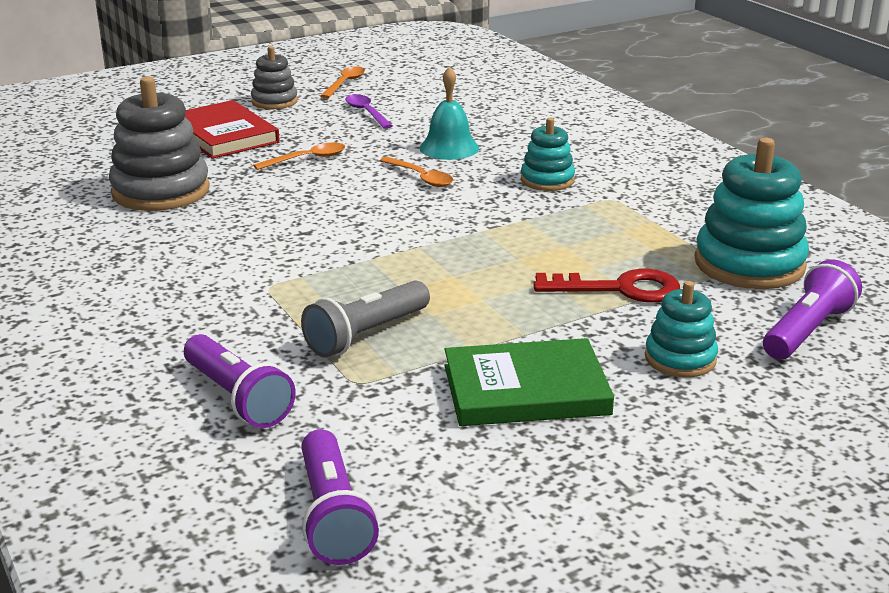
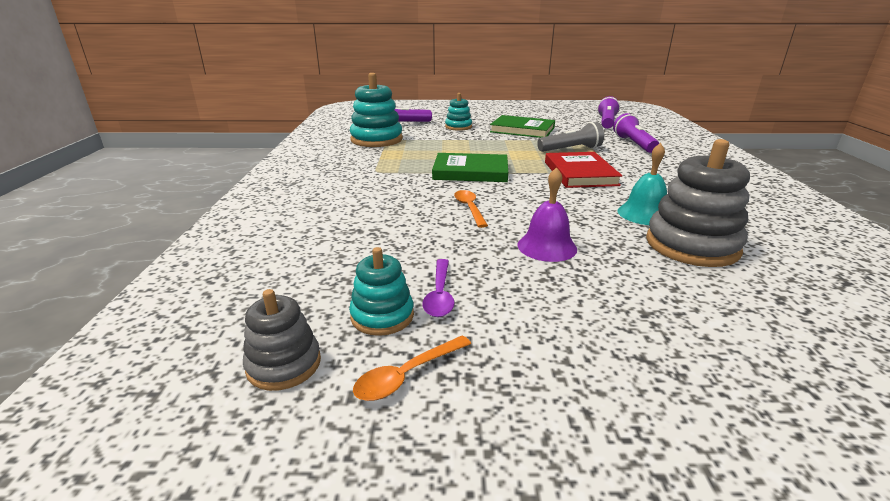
camera: 150 degrees left, 0 degrees up
red book [185,100,280,159] -> red book moved to [545,152,623,188]
grey stacking toy [251,46,298,109] -> grey stacking toy moved to [243,289,321,391]
orange spoon [253,142,345,170] -> purple bell [518,167,577,262]
turquoise bell [419,66,479,160] -> turquoise bell moved to [618,143,667,225]
turquoise stacking toy [521,118,575,191] -> turquoise stacking toy moved to [349,247,414,336]
red key [533,269,680,303] -> none
none -> green book [432,153,508,182]

